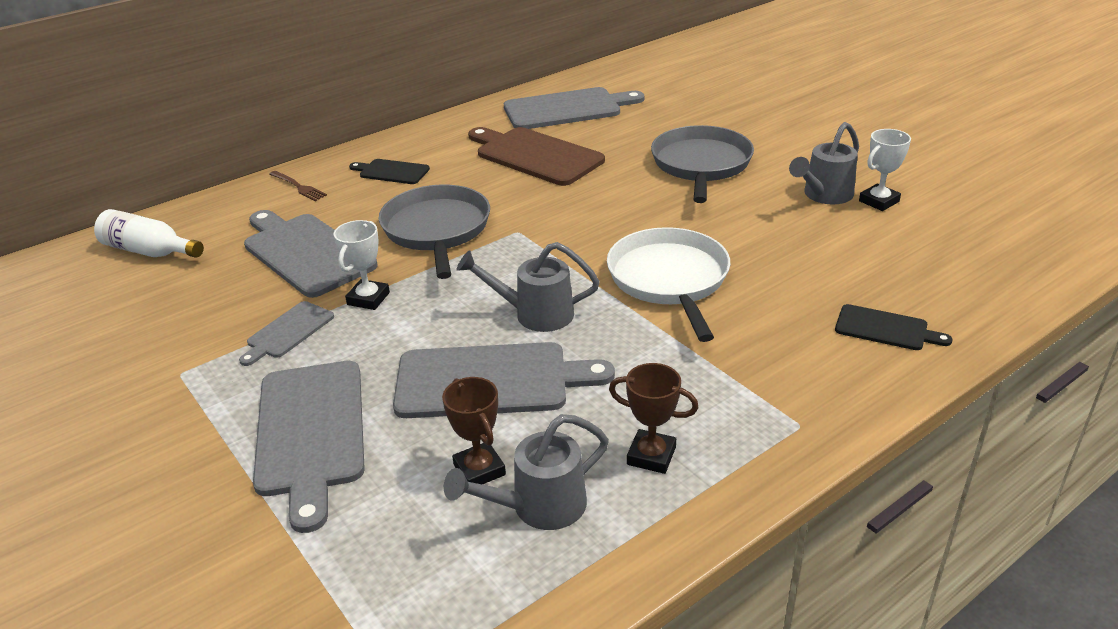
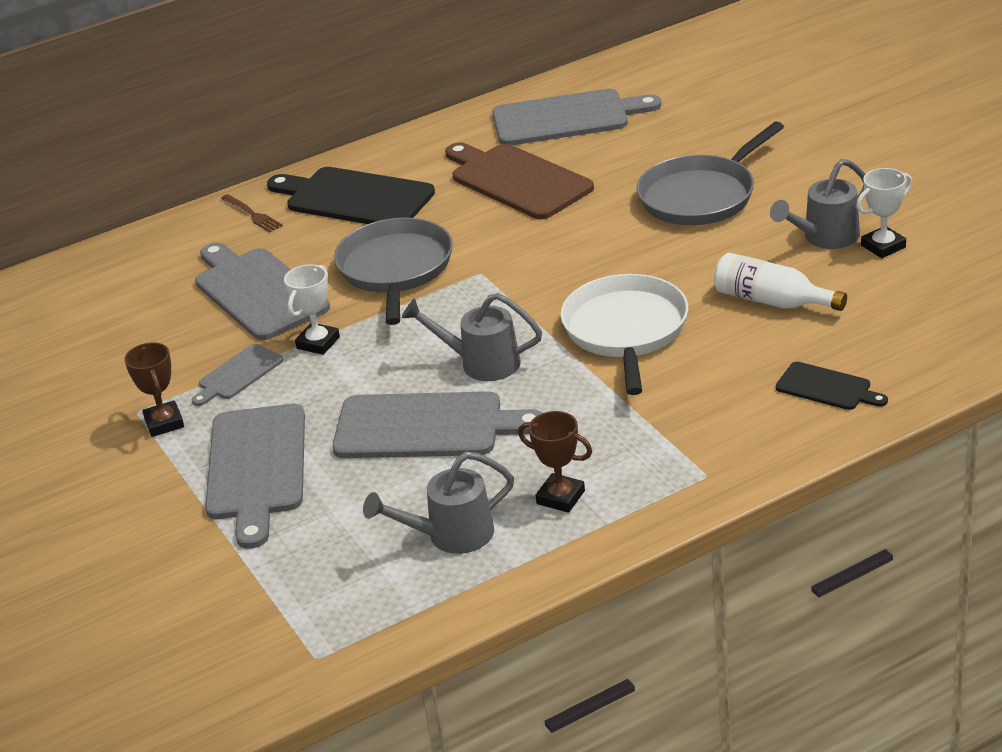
camera: 10 degrees right, 0 degrees up
white bottle [94,209,204,258] -> white bottle moved to [714,253,847,311]
black cutting board [349,159,430,184] -> black cutting board [267,167,435,224], size x1.91
brown trophy [442,377,506,484] -> brown trophy moved to [124,342,184,437]
grey pan [651,125,754,203] -> grey pan turned 150 degrees counterclockwise [636,121,784,225]

